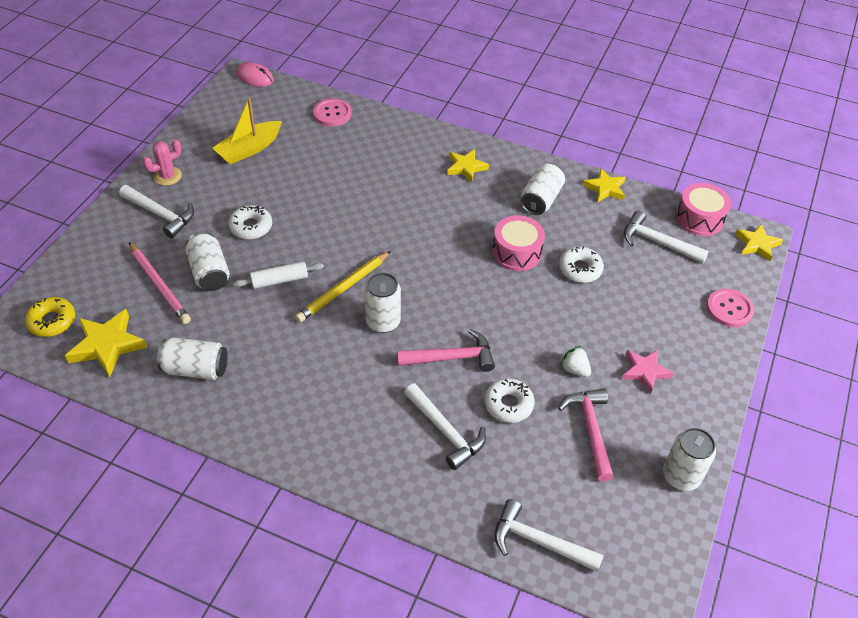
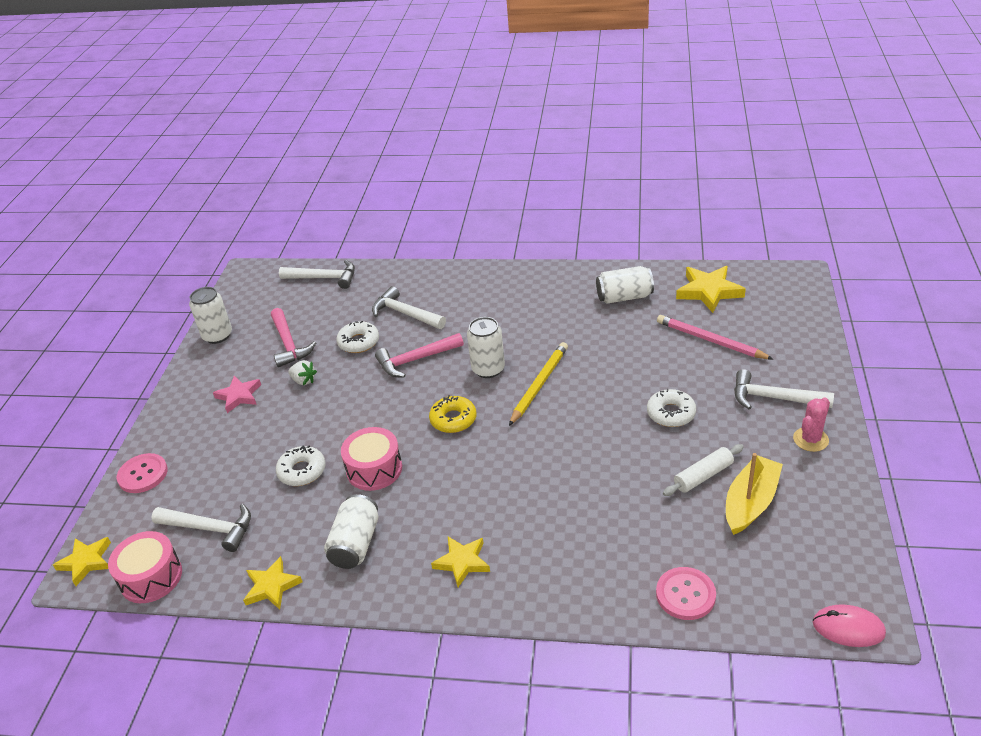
camera: 170 degrees right, 10 degrees down
yellow donut [25,297,75,337] -> yellow donut moved to [429,395,477,433]
white can [185,232,230,291] -> none
white rolling pin [233,261,324,289] -> white rolling pin moved to [663,444,744,496]

